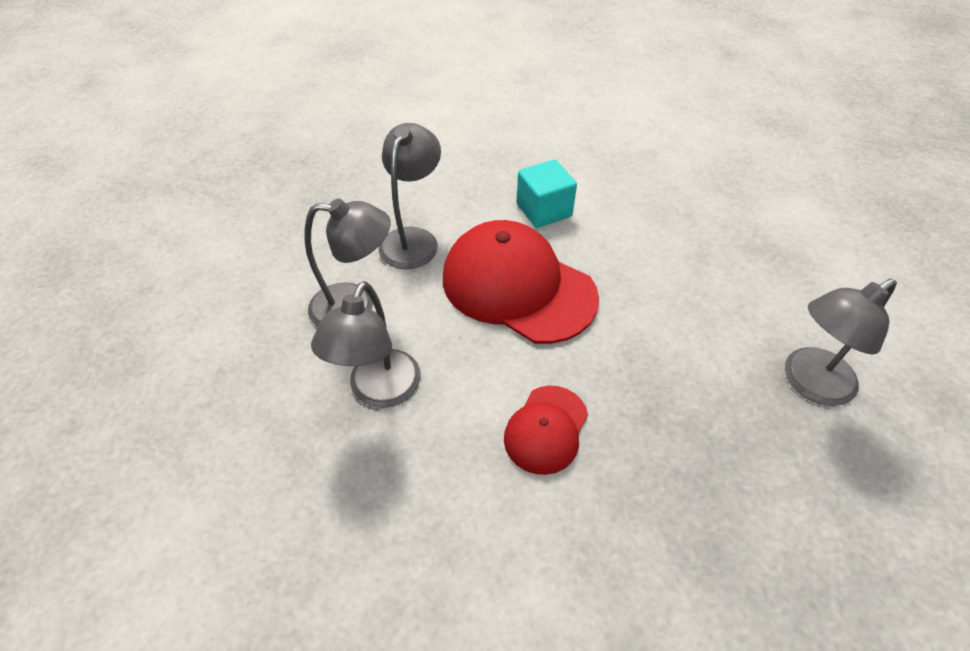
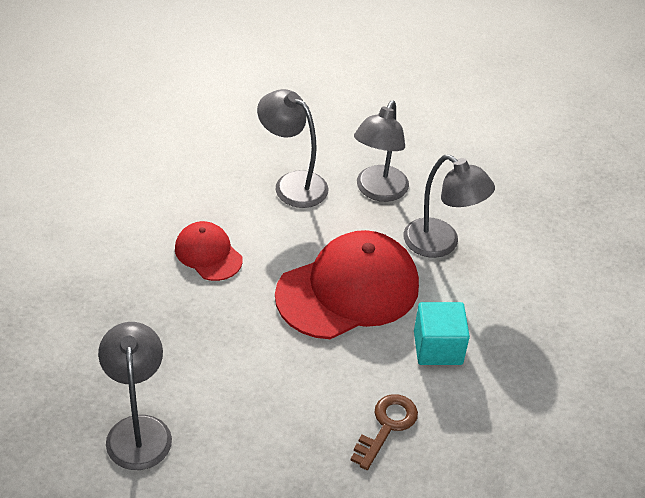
camera: 110 degrees right, 5 degrees down
none -> brown key [351,394,418,470]

